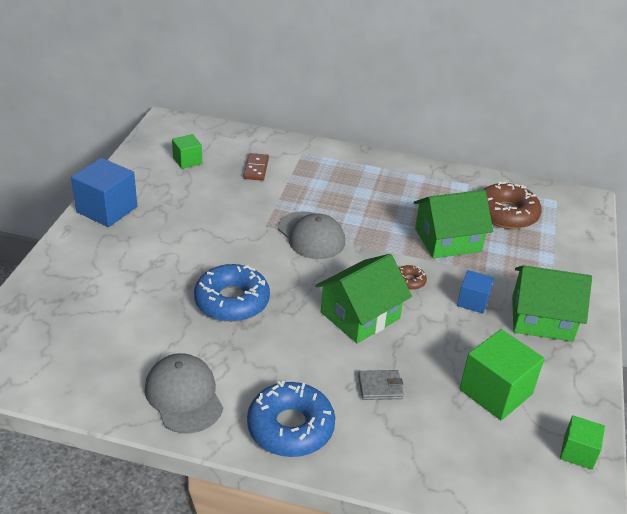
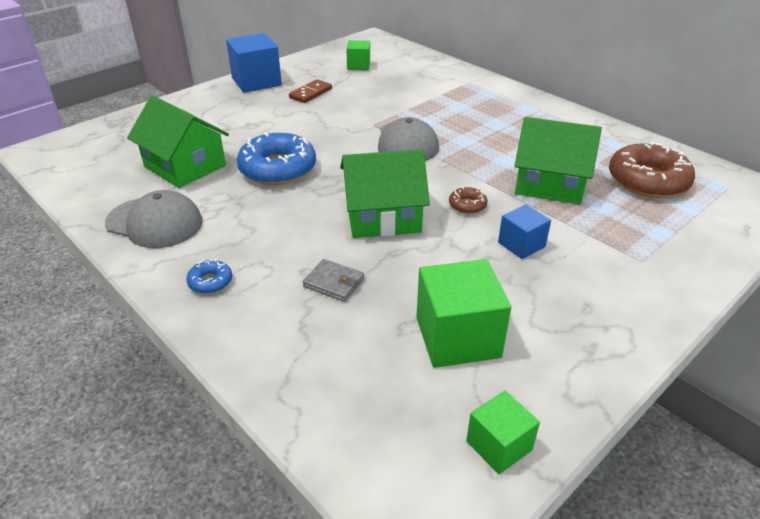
camera: 35 degrees right, 0 degrees up
grey cap [145,353,223,433] -> grey cap turned 105 degrees clockwise [105,190,202,248]
brown domino [244,153,269,181] -> brown domino moved to [289,79,332,103]
blue donut [247,381,335,457] -> blue donut [186,259,232,294], size x0.45
green house [512,265,592,342] -> green house moved to [127,95,229,188]

